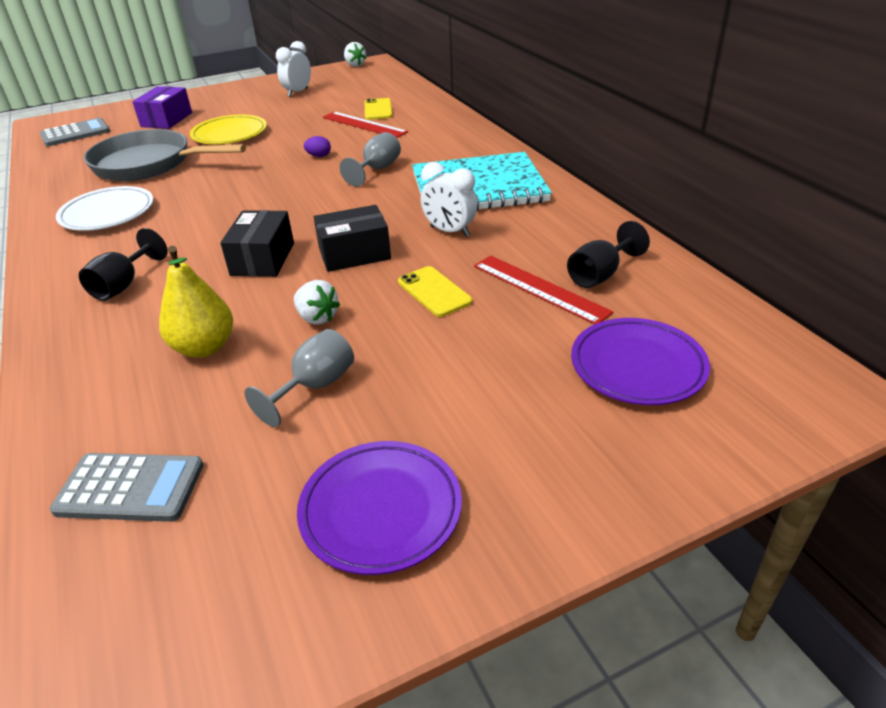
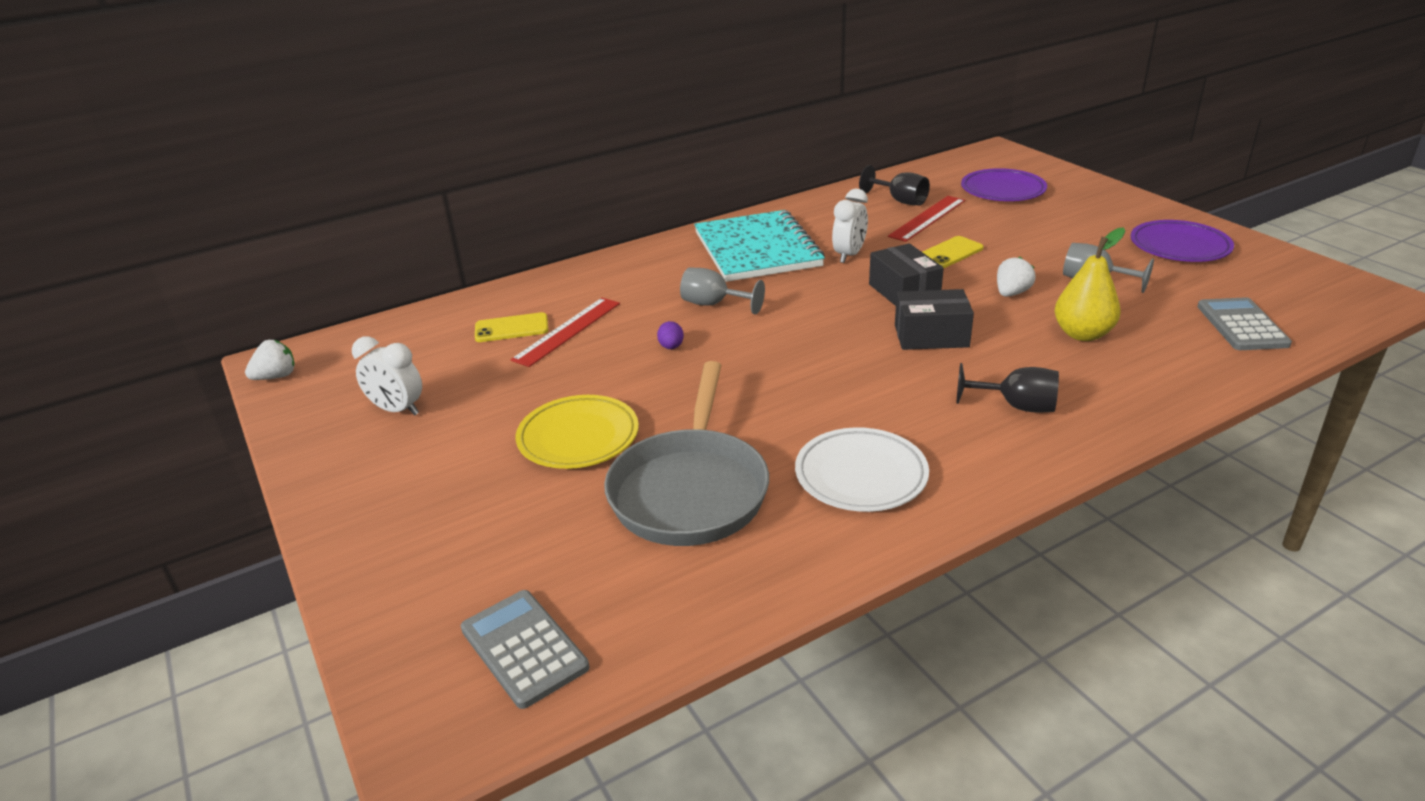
camera: 95 degrees left, 5 degrees down
purple box [132,86,192,129] -> none

